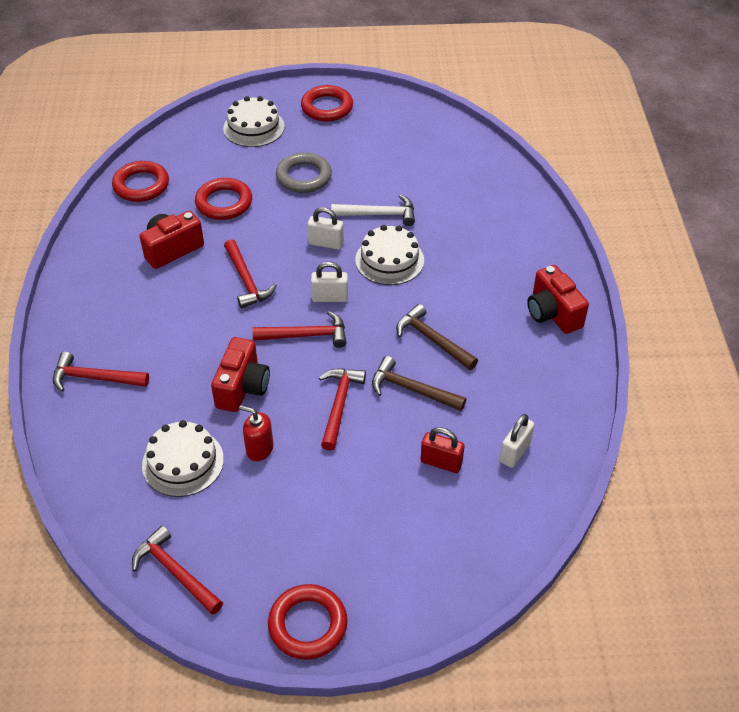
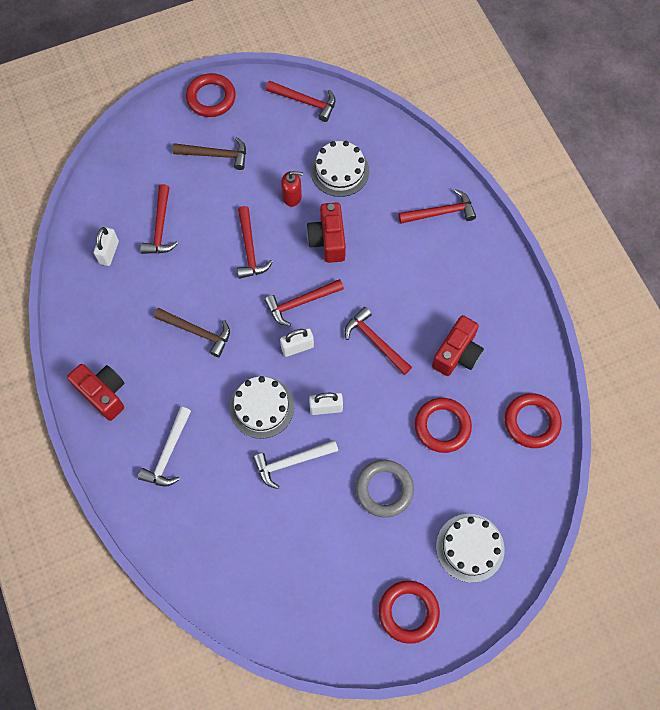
camera: 160 degrees right, 20 degrees up
brown hammer [372,356,466,411] -> brown hammer moved to [173,137,246,170]
red padlock [420,427,464,473] -> red hammer [141,184,178,254]
none -> white hammer [138,407,191,486]

